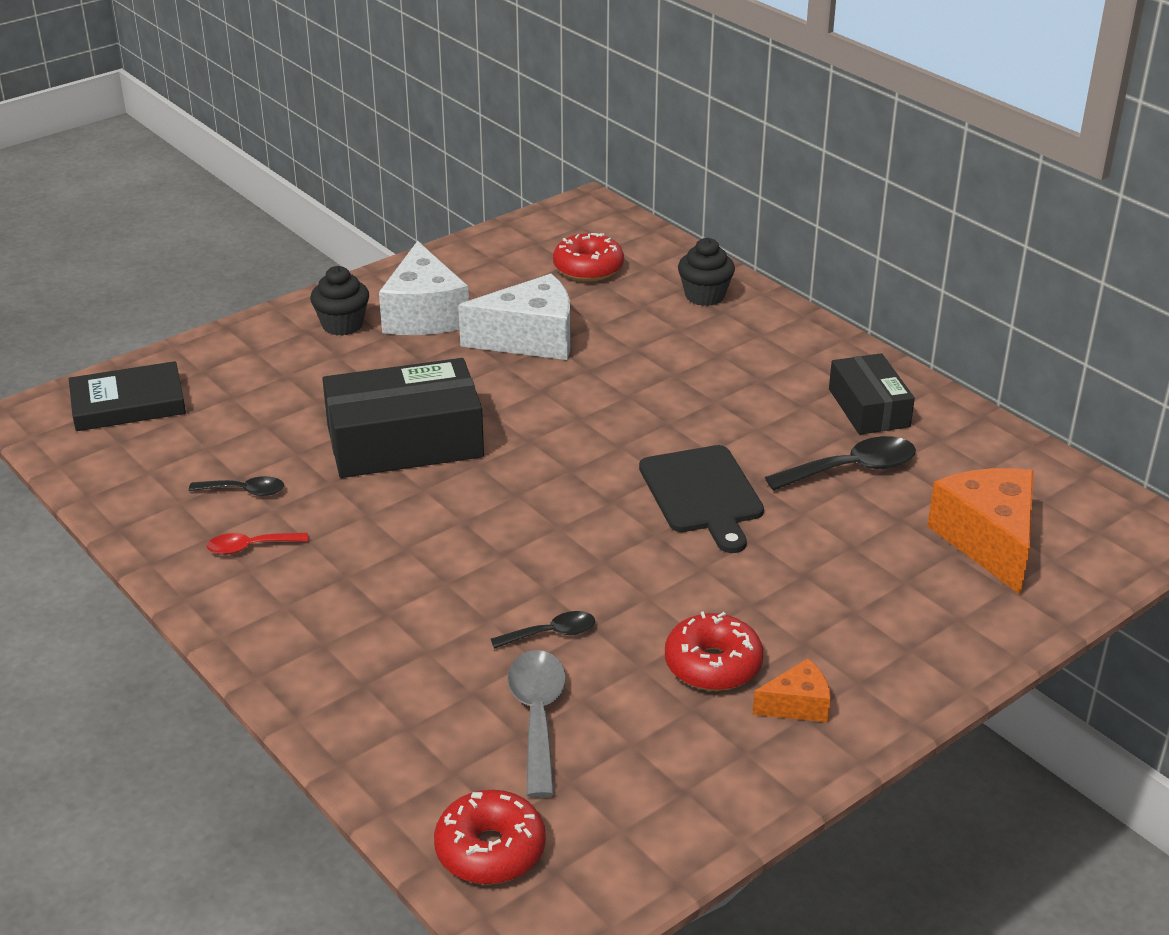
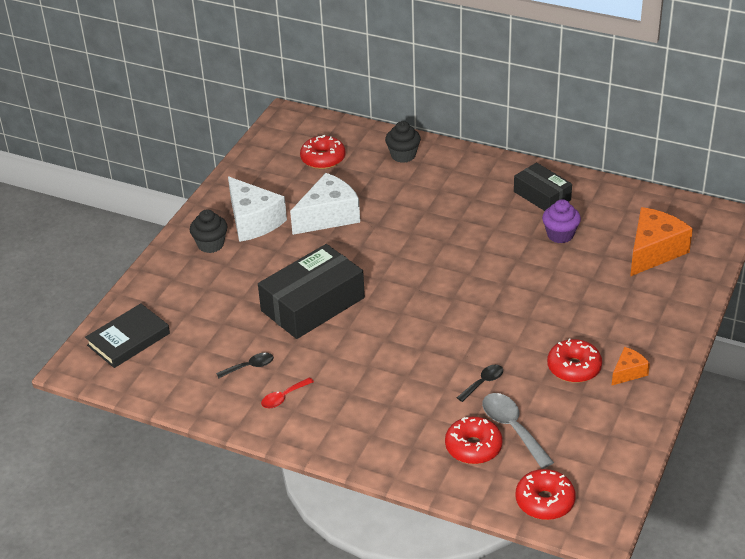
camera: 25 degrees left, 5 degrees up
black cutting board [639,445,764,553] -> none
black spoon [765,436,916,491] -> purple cupcake [542,199,581,244]
orange cheese [927,468,1034,595] -> orange cheese turned 75 degrees clockwise [630,207,693,277]
none -> red donut [445,417,503,464]

